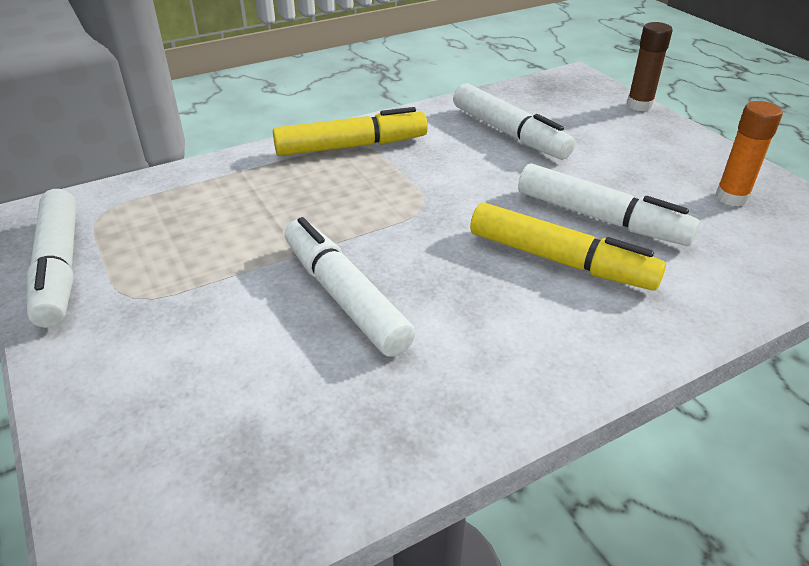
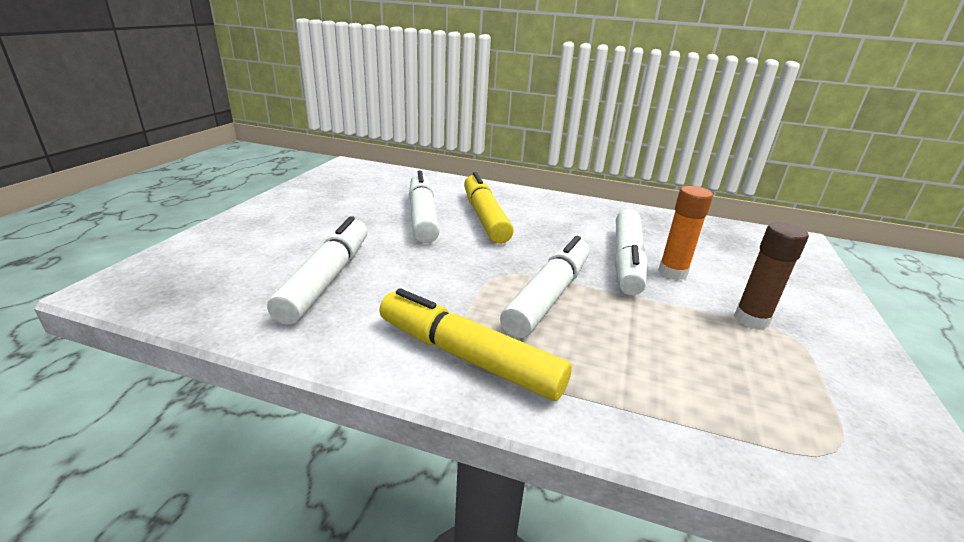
camera: 135 degrees left, 10 degrees down
white marker [27,189,76,328] -> white marker moved to [500,236,589,338]
brown glue stick [627,22,673,111] -> brown glue stick moved to [734,222,809,330]
orange glue stick [715,101,783,207] -> orange glue stick moved to [658,186,713,280]

